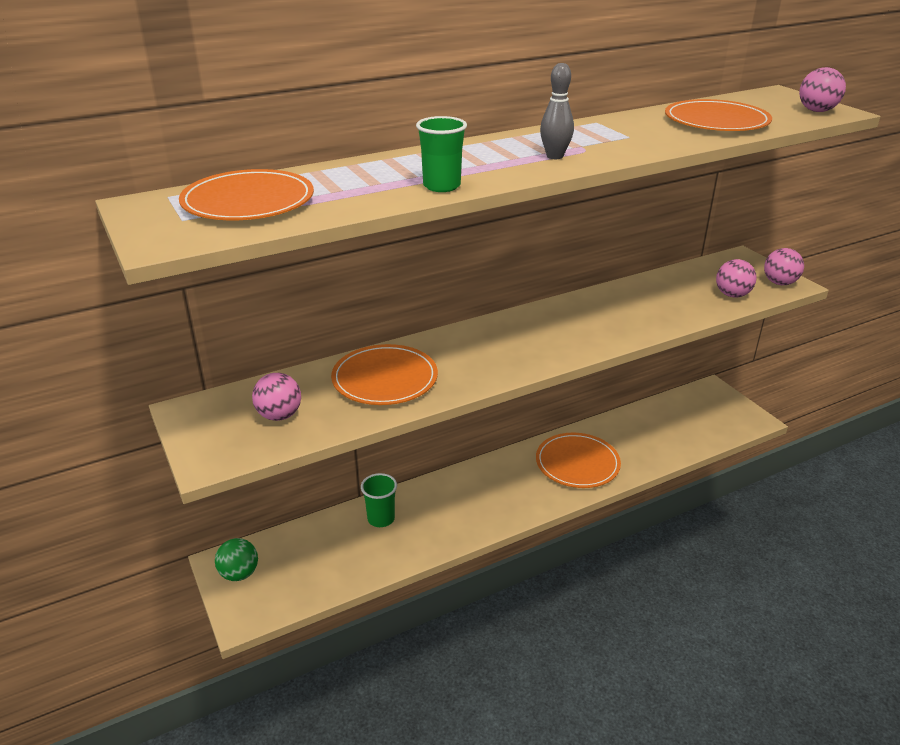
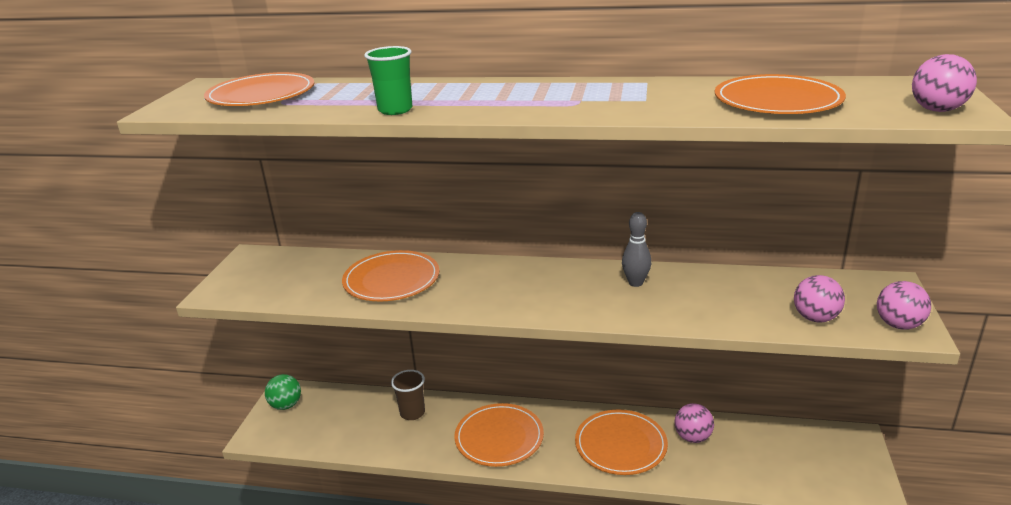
camera: 40 degrees right, 5 degrees down
pink ball [252,373,301,421] -> pink ball moved to [675,403,714,443]
green cup [361,473,397,527] -> brown cup [391,370,425,420]
grey bowling pin [540,63,574,159] -> grey bowling pin moved to [622,212,651,287]
none -> orange plate [454,403,544,467]

